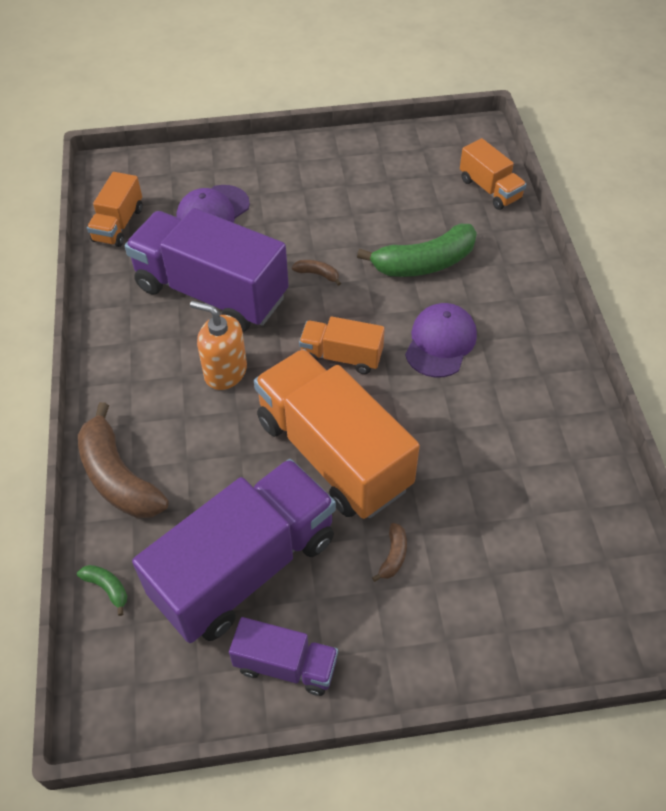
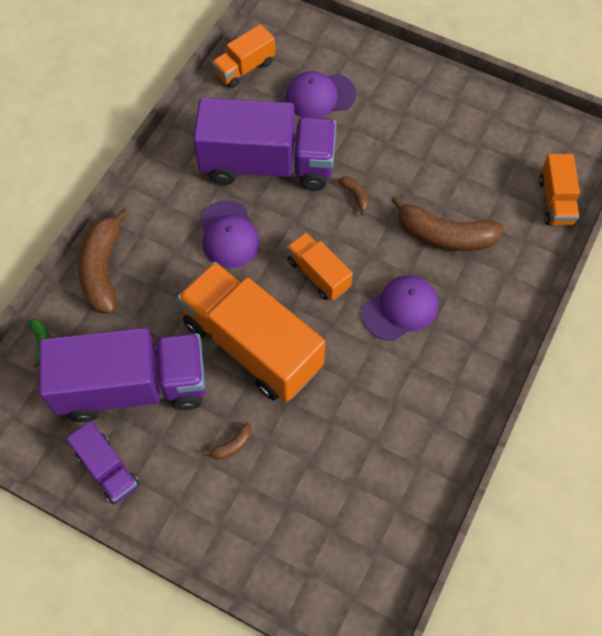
camera: 35 degrees right, 10 degrees up
purple truck [125,208,289,332] -> purple truck turned 120 degrees clockwise [193,98,336,191]
orange soap dispenser [190,301,247,390] -> purple cap [200,200,260,268]
orange truck [254,349,420,519] -> orange truck turned 45 degrees counterclockwise [177,262,325,402]
green banana [357,224,477,277] -> brown banana [391,195,504,251]

